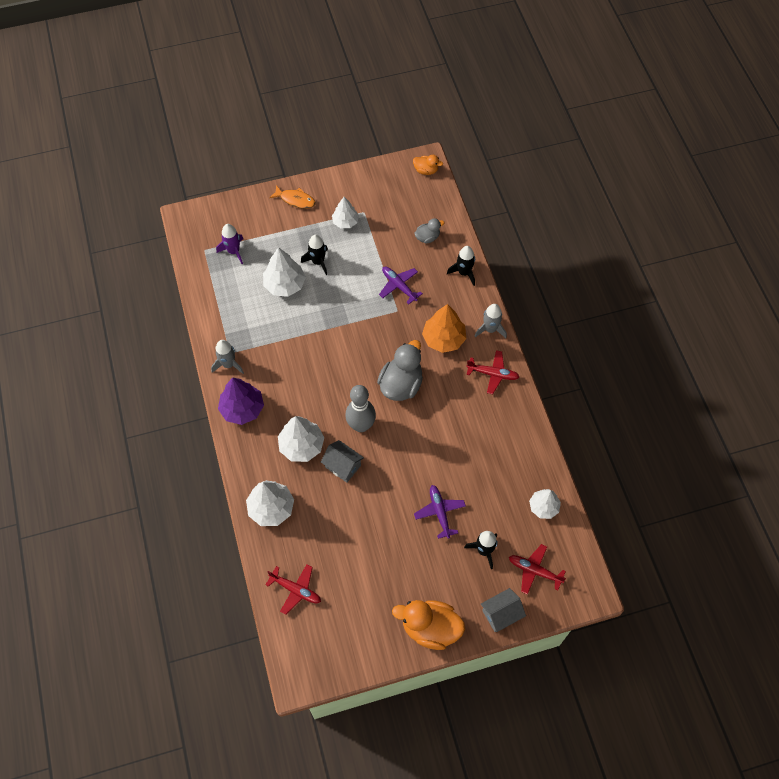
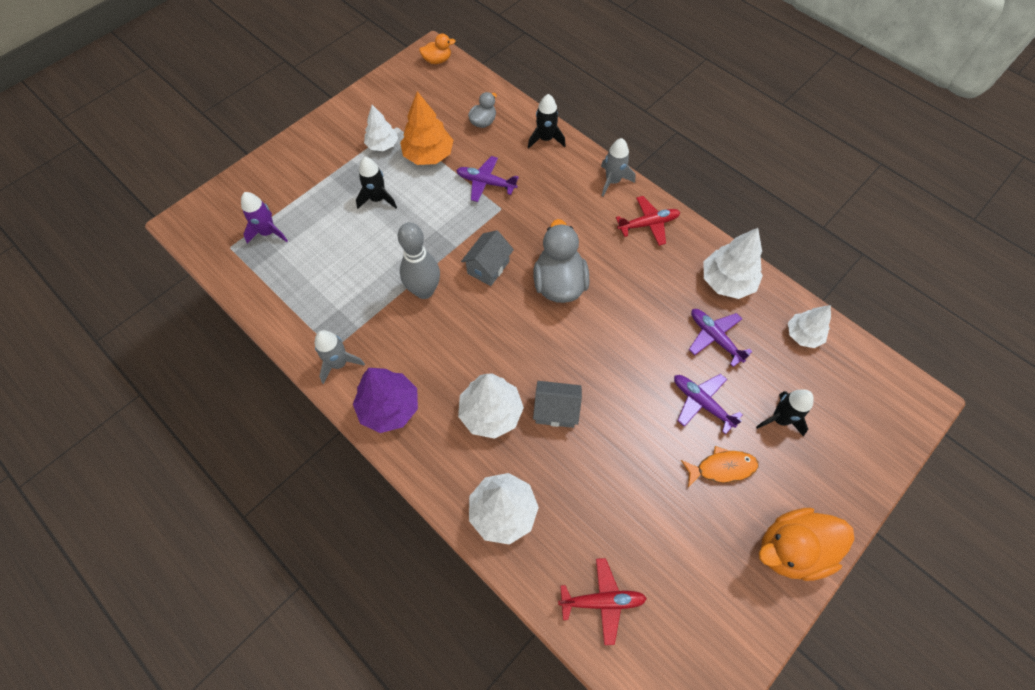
camera: 30 degrees left, 0 degrees up
white tree [263,247,306,297] -> white tree moved to [704,228,763,299]
orange fish [269,185,316,209] -> orange fish moved to [681,446,759,487]
grey bowling pin [345,385,376,432] -> grey bowling pin moved to [398,222,440,299]
orange tree [422,304,466,353] -> orange tree moved to [400,91,453,165]
grey house [481,588,526,632] -> grey house moved to [461,230,514,286]
red plane [509,544,566,595] -> none
none -> purple plane [689,309,752,367]

